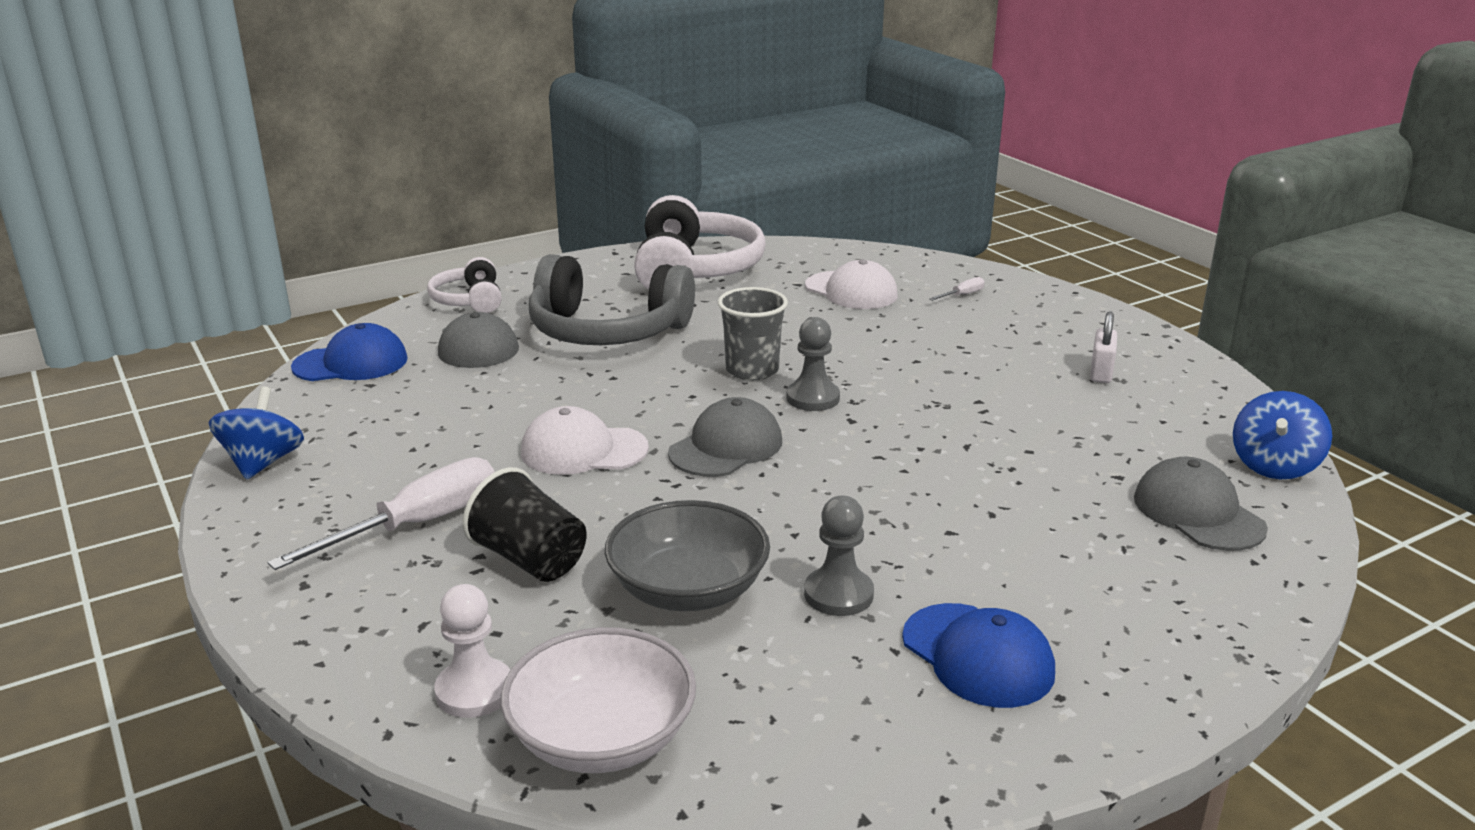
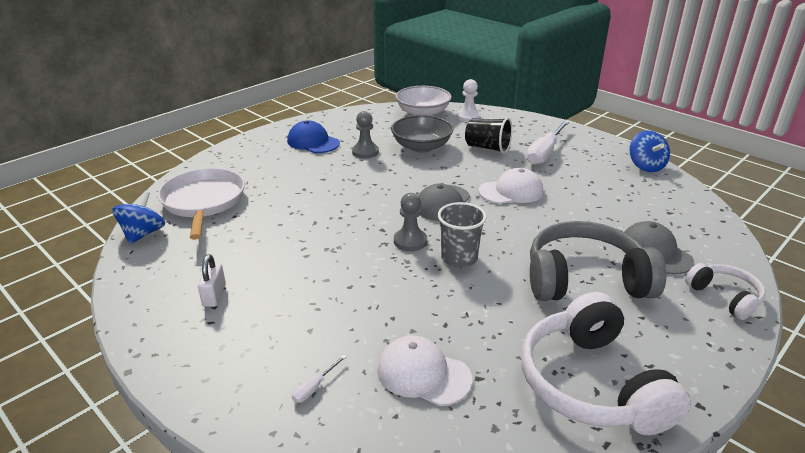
camera: 165 degrees right, 5 degrees up
blue cap [291,323,408,381] -> none
grey cap [1134,457,1268,551] -> white pan [158,168,245,240]

